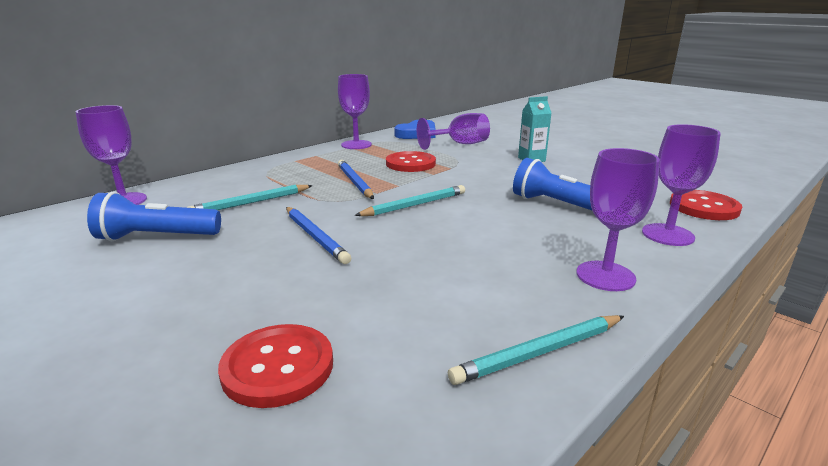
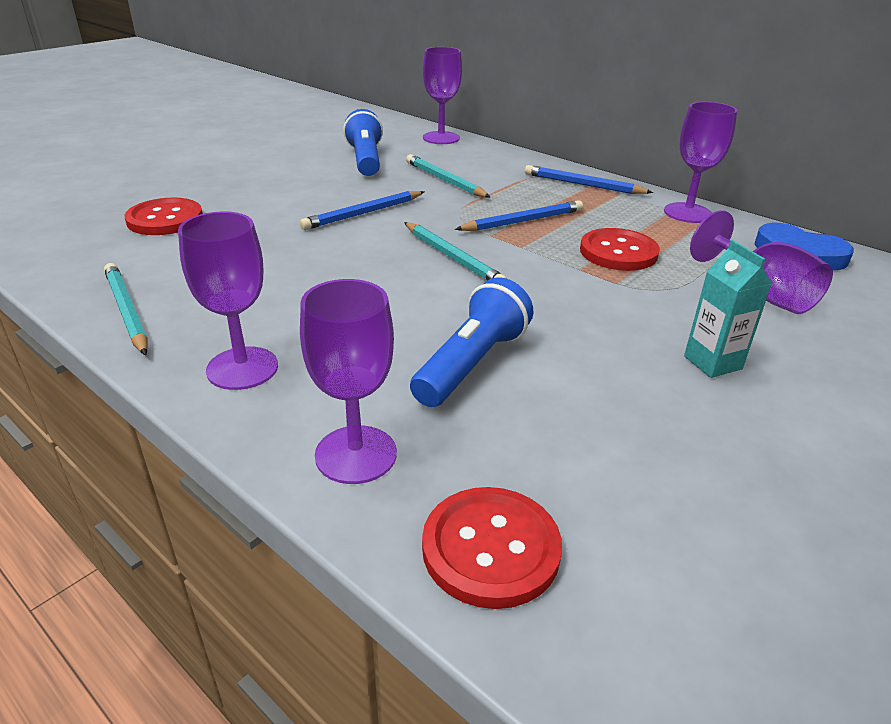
camera: 85 degrees right, 10 degrees up
none -> blue pencil [525,165,653,194]

